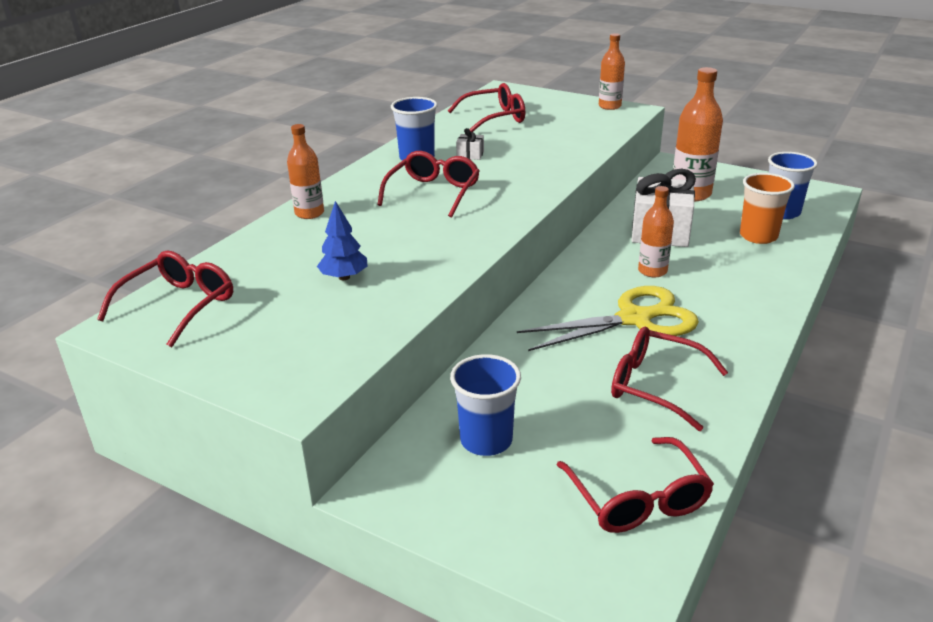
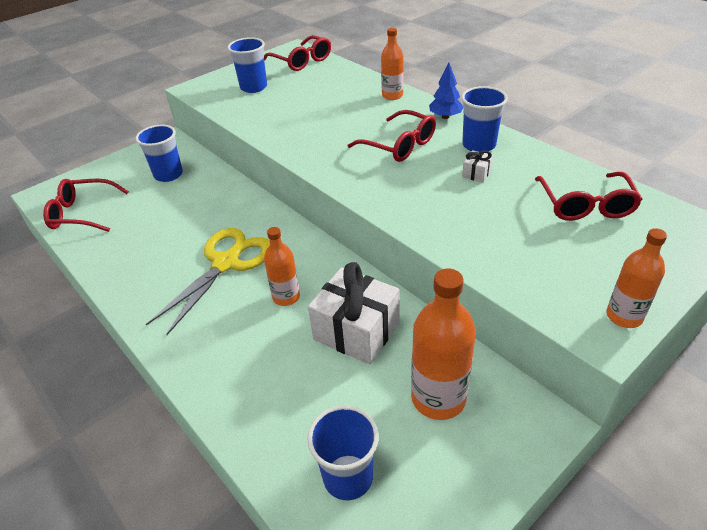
camera: 110 degrees right, 10 degrees up
blue tree [317,201,367,280] -> blue tree moved to [429,63,463,119]
yellow scissors [517,286,699,351] -> yellow scissors turned 150 degrees counterclockwise [146,228,270,335]
red glasses [611,327,728,431] -> none
orange cup [740,173,795,244] -> none
none -> blue cup [228,37,267,93]

